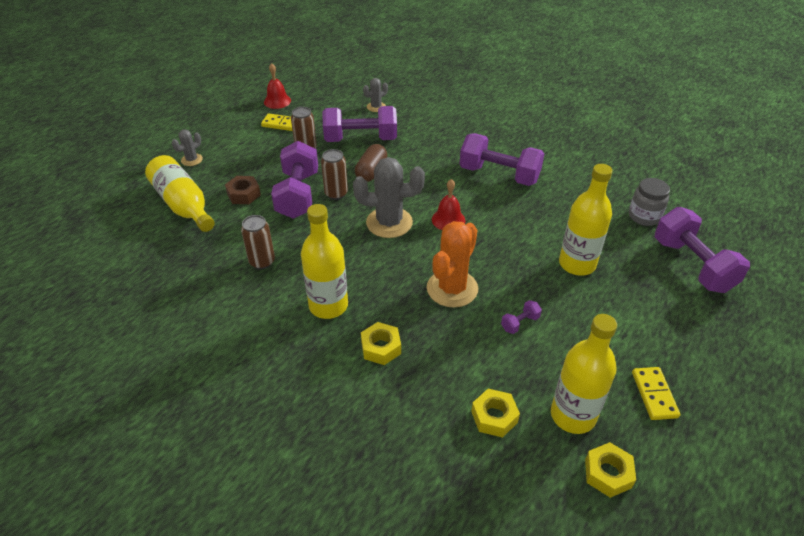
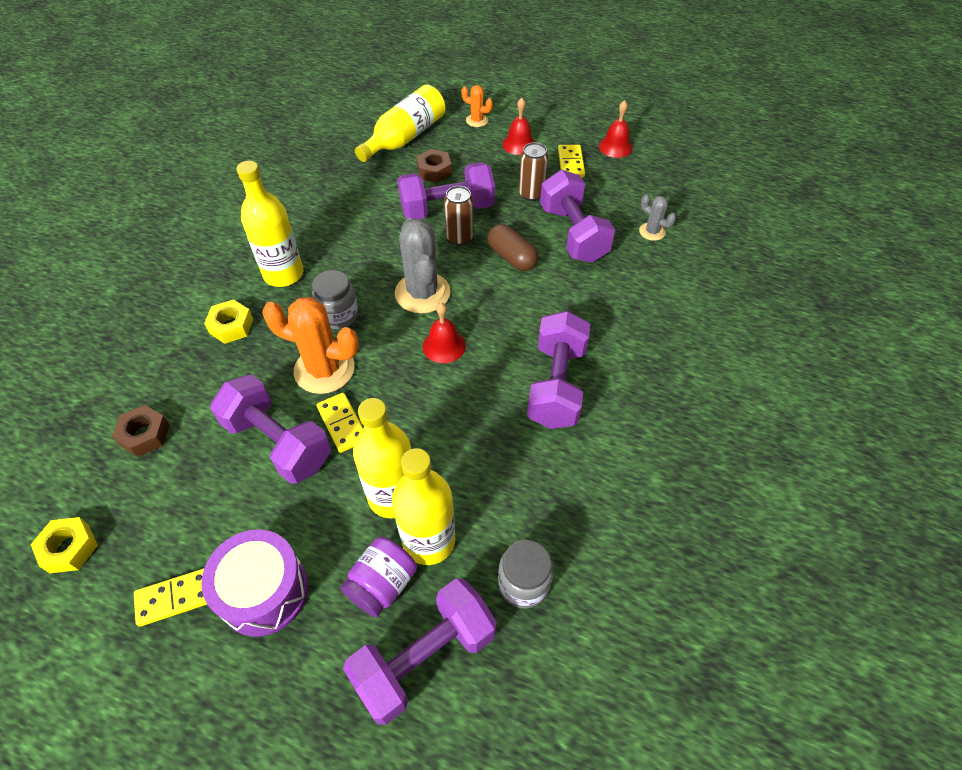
camera: 75 degrees right, 10 degrees up
grey cactus [172,129,203,166] -> orange cactus [461,85,493,127]
brown can [241,215,275,269] -> none
brown capsule [355,144,387,182] -> brown capsule turned 45 degrees clockwise [488,224,538,271]
yellow nut [471,389,520,438] -> brown nut [112,405,170,457]
purple dumbbell [501,300,542,334] -> purple dumbbell [210,374,331,484], size x2.43
yellow bottle [551,314,617,434] -> yellow bottle moved to [392,448,455,565]
none -> purple drum [202,530,308,637]
none -> grey jar [312,270,358,329]
none -> yellow domino [316,393,363,453]
none -> purple jar [341,537,417,618]
none -> red bell [503,98,535,155]

